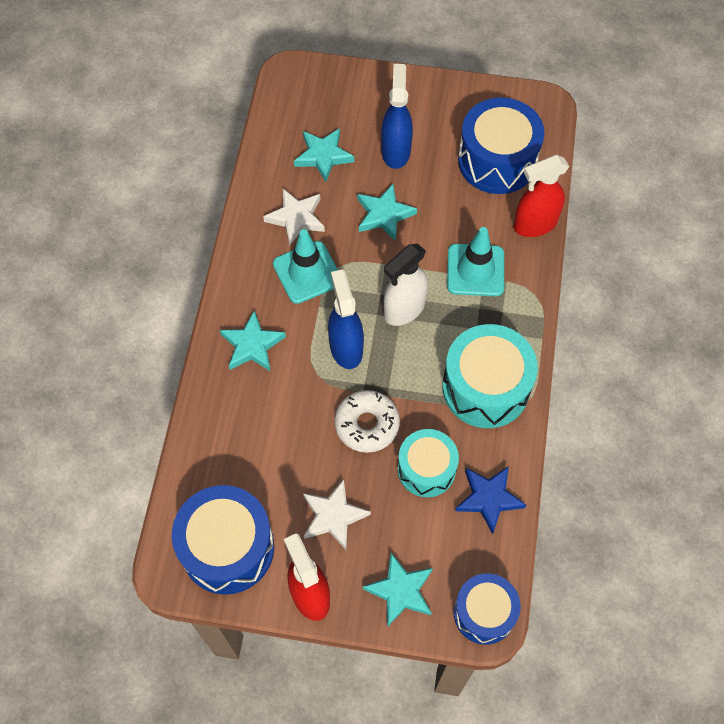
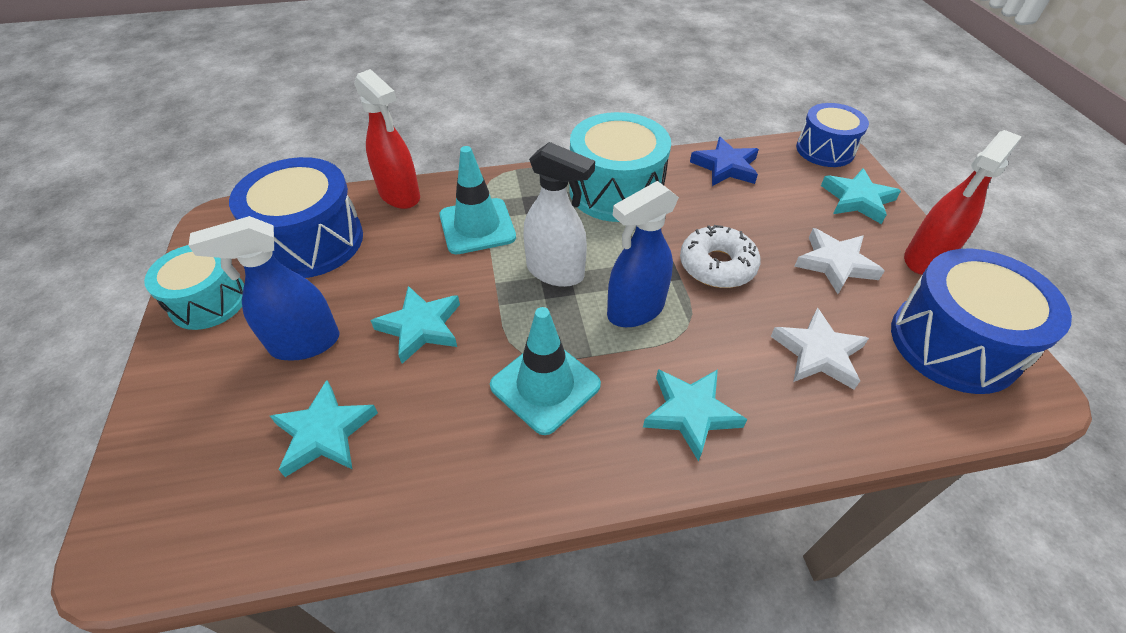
camera: 110 degrees left, 15 degrees down
white star [263,189,325,246] -> white star moved to [771,308,869,389]
turquoise drum [398,429,459,497] -> turquoise drum moved to [144,245,244,330]

